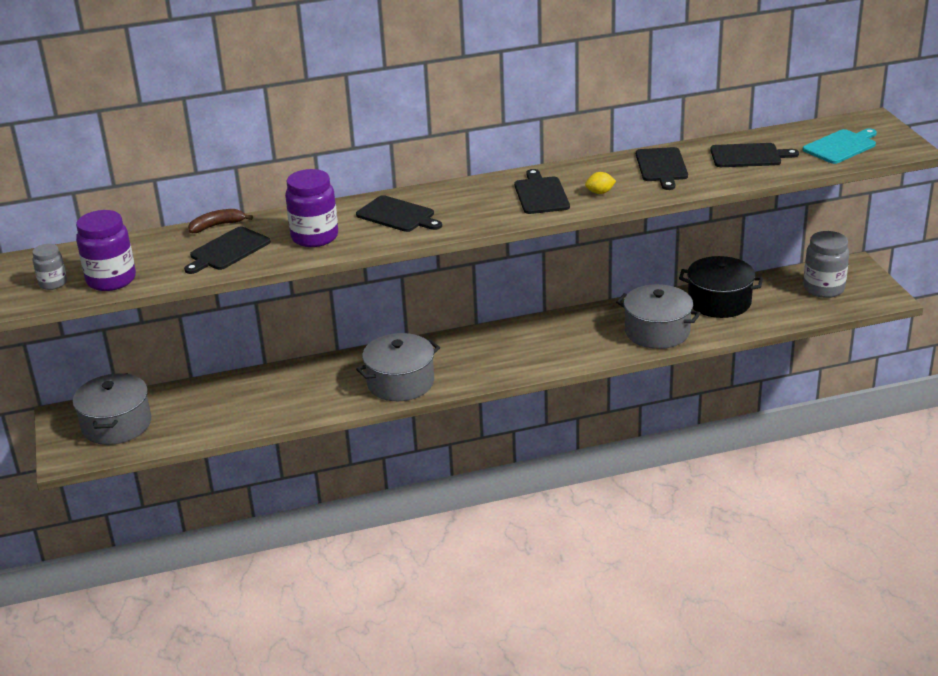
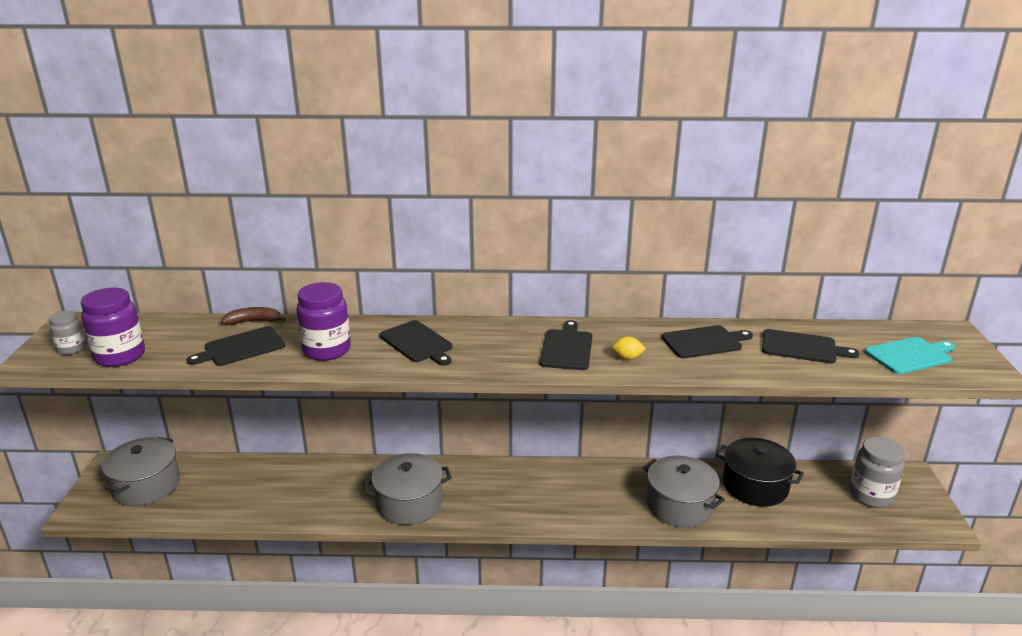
camera: 15 degrees right, 5 degrees down
black cutting board [636,147,688,190] -> black cutting board turned 120 degrees counterclockwise [661,325,753,359]

